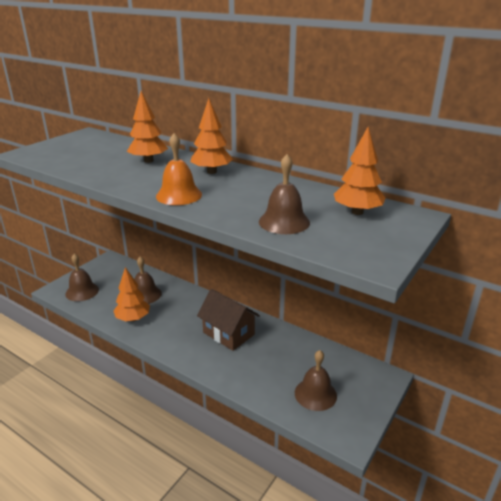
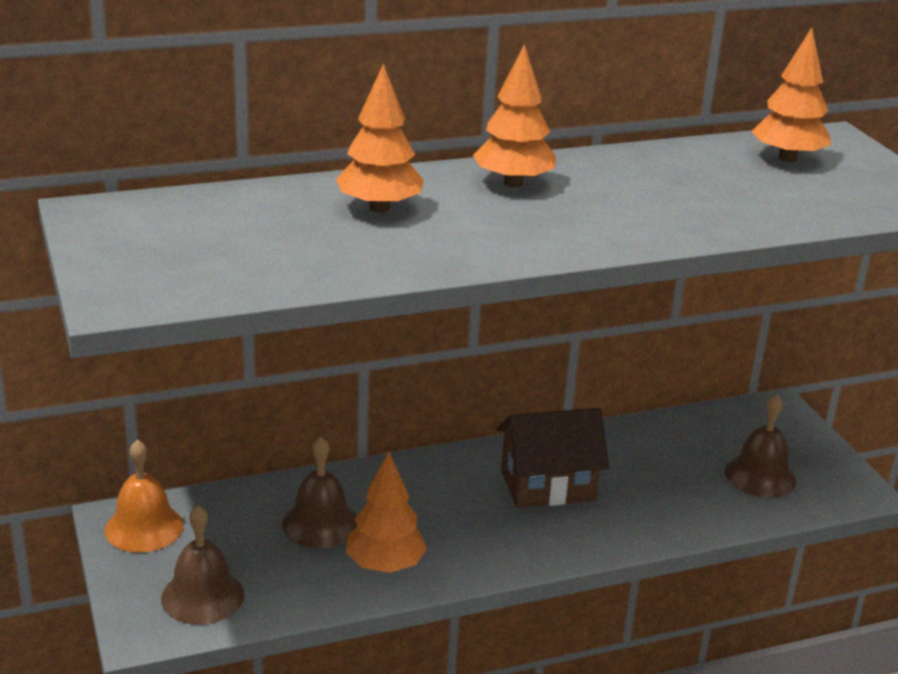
camera: 55 degrees left, 0 degrees up
orange bell [156,133,202,205] -> orange bell moved to [105,439,184,553]
brown bell [259,154,310,234] -> none

